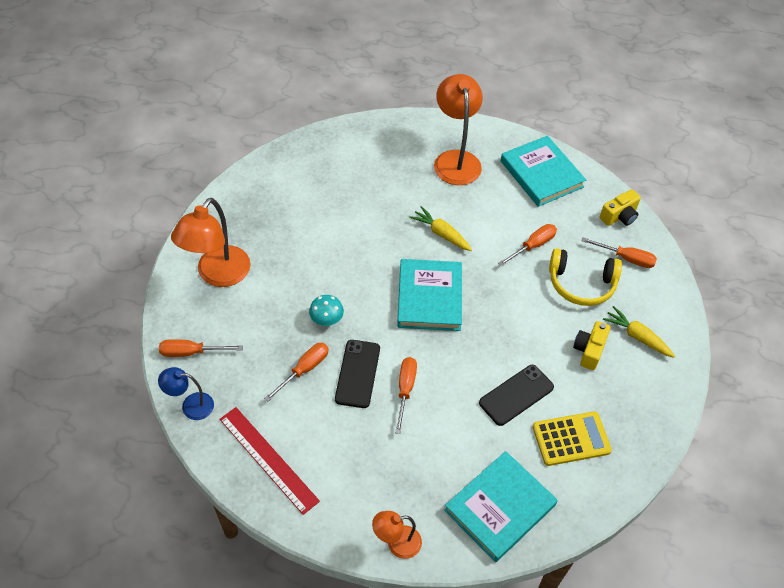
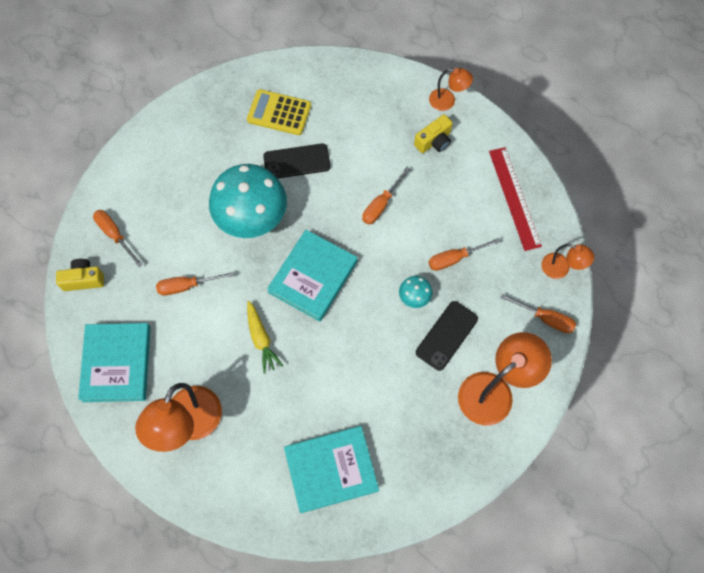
camera: 150 degrees left, 15 degrees up
blue lamp [158,367,214,420] -> orange lamp [541,243,594,279]
black phone [335,340,380,408] -> black phone moved to [416,301,478,371]
turquoise book [444,451,558,562] -> turquoise book moved to [284,426,379,513]
yellow headphones [549,248,622,306] -> none
yellow camera [573,321,611,370] -> yellow camera moved to [414,114,453,153]
yellow carrot [603,306,675,358] -> none
none -> turquoise mushroom [209,164,287,238]

